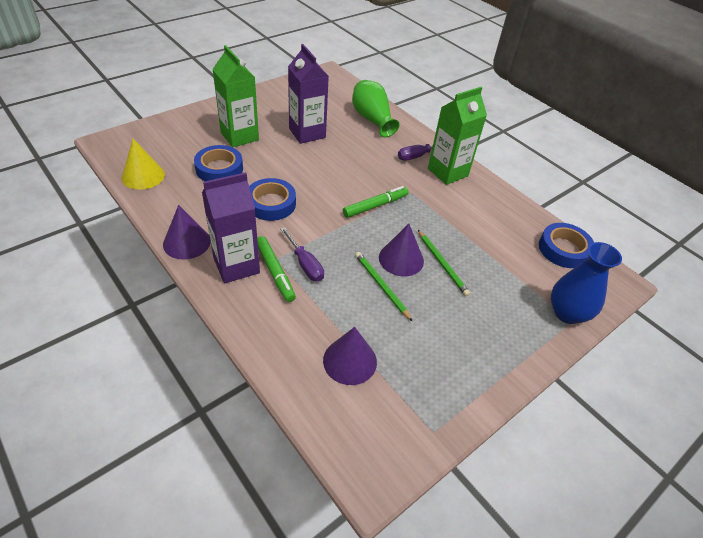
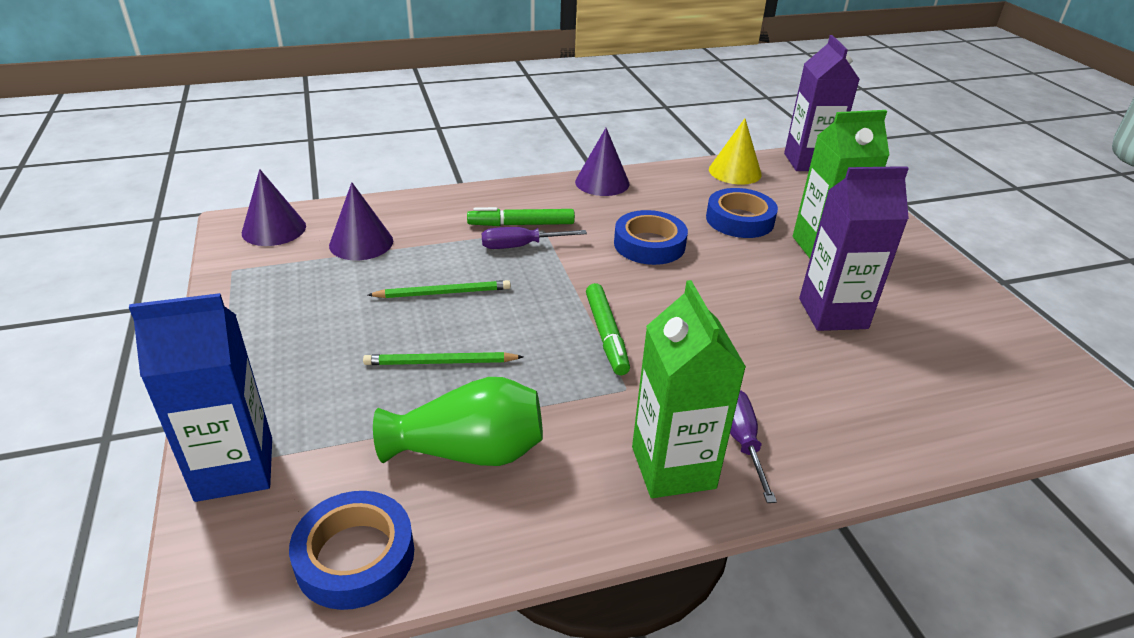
camera: 115 degrees right, 10 degrees down
purple carton [202,172,260,283] -> purple carton moved to [784,35,860,171]
green vase [352,80,399,137] -> green vase moved to [373,377,543,466]
purple cone [379,224,424,276] -> purple cone moved to [242,169,306,246]
blue vase [551,242,622,324] -> blue carton [129,293,272,502]

